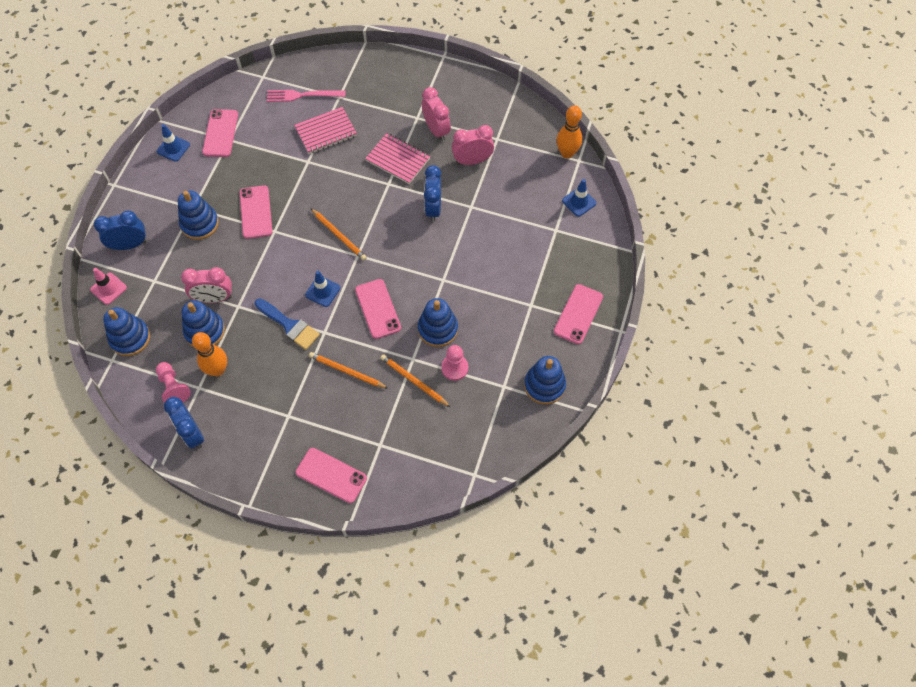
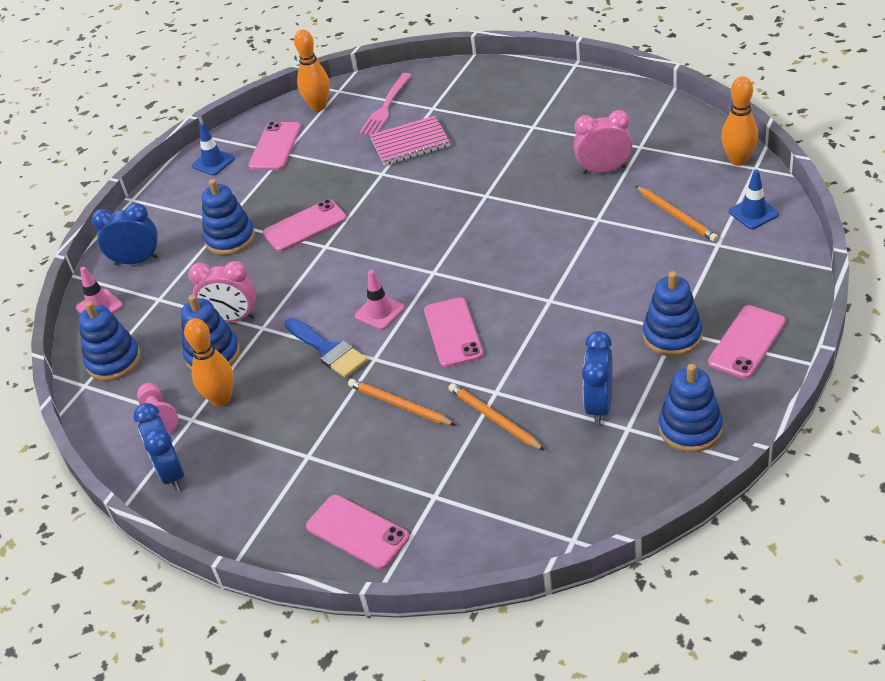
camera: 15 degrees right, 20 degrees down
pink phone [239,185,273,239] -> pink phone turned 60 degrees clockwise [263,199,347,252]
pink fork [267,90,345,102] -> pink fork turned 75 degrees counterclockwise [359,73,411,135]
blue traffic cone [305,271,340,307] -> pink traffic cone [355,270,405,330]
orange pencil [311,209,367,261] -> orange pencil moved to [635,186,718,242]
pink notebook [365,133,430,184] -> none
blue stacking toy [418,298,458,347] -> blue stacking toy moved to [643,271,702,356]
pink clock [422,87,451,141] -> none
blue clock [424,165,441,222] -> blue clock moved to [582,331,613,425]
pink pawn [441,345,468,381] -> none
none -> orange bowling pin [294,30,330,111]

